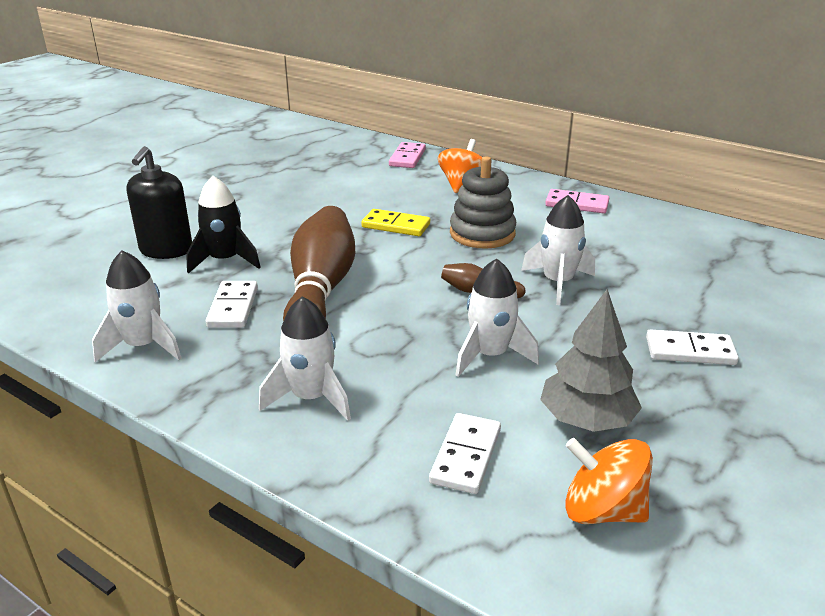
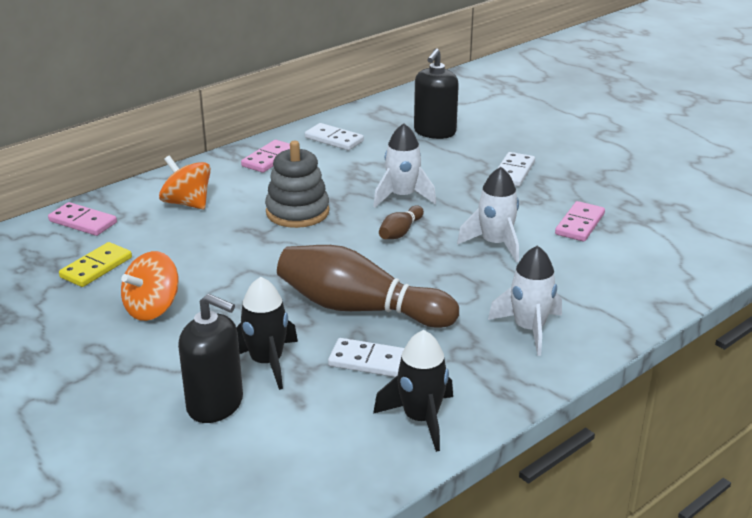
camera: 75 degrees left, 0 degrees up
white rocket [92,250,181,362] -> black rocket [373,330,453,452]
yellow domino [361,209,430,236] -> yellow domino moved to [59,242,132,287]
white domino [429,413,501,494] -> white domino moved to [305,123,364,150]
grey tree [540,289,642,432] -> pink domino [555,201,605,242]
orange spinning top [565,438,653,524] -> orange spinning top moved to [121,251,179,321]
none -> black soap dispenser [414,48,459,139]

